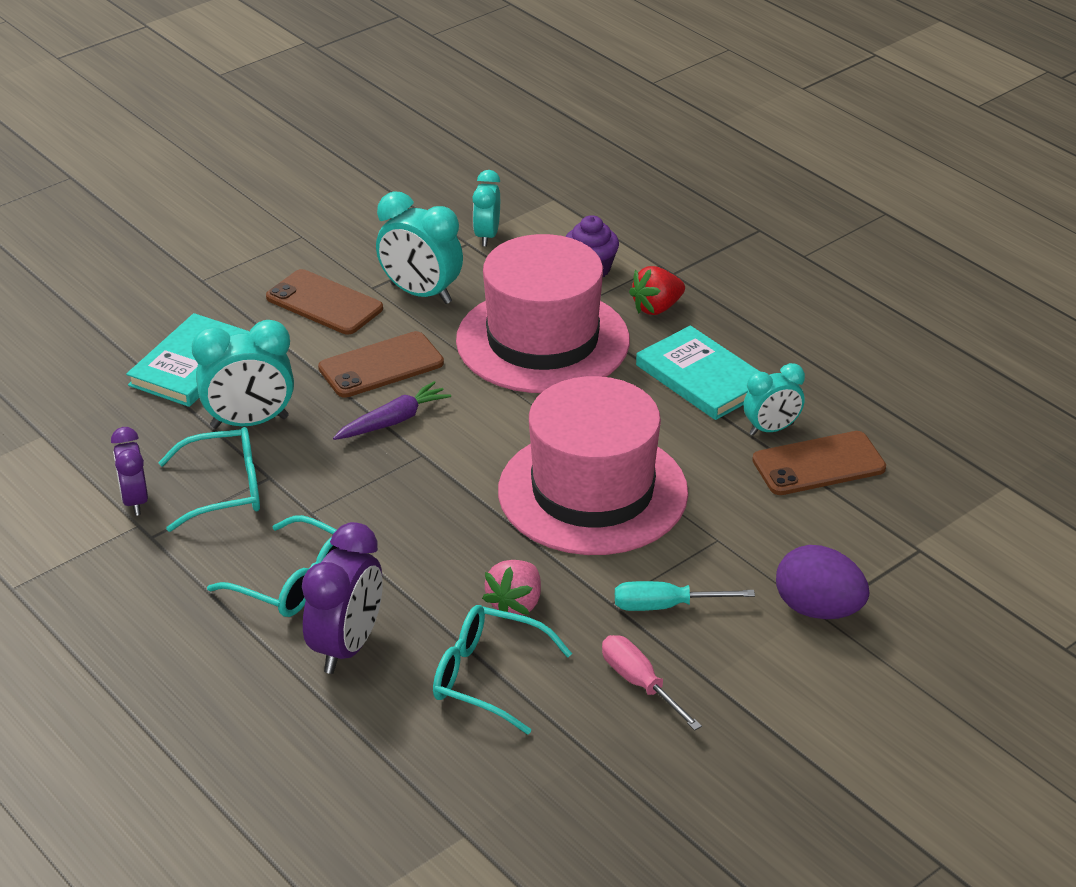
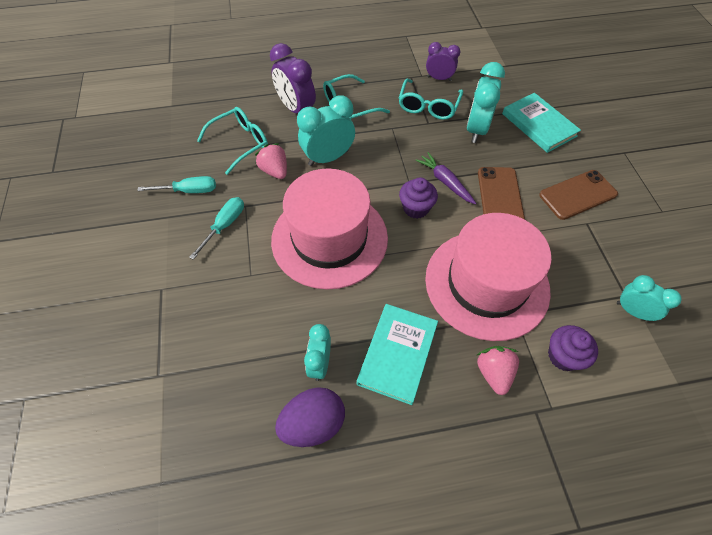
camera: 120 degrees right, 20 degrees up
purple carrot [333,381,451,440] -> purple carrot turned 150 degrees clockwise [415,152,476,204]
turquoise clock [376,191,463,304] -> turquoise clock moved to [297,95,355,166]
pink screwdriver [602,635,702,731] -> turquoise screwdriver [137,176,216,193]
red strawberry [629,266,685,315] -> pink strawberry [477,346,519,395]
turquoise book [636,326,760,420] -> turquoise book turned 60 degrees counterclockwise [357,304,438,405]
brown phone [752,431,886,495] -> none
purple egg [776,545,869,619] -> purple egg moved to [275,387,345,447]
none -> purple cupcake [399,178,438,219]

